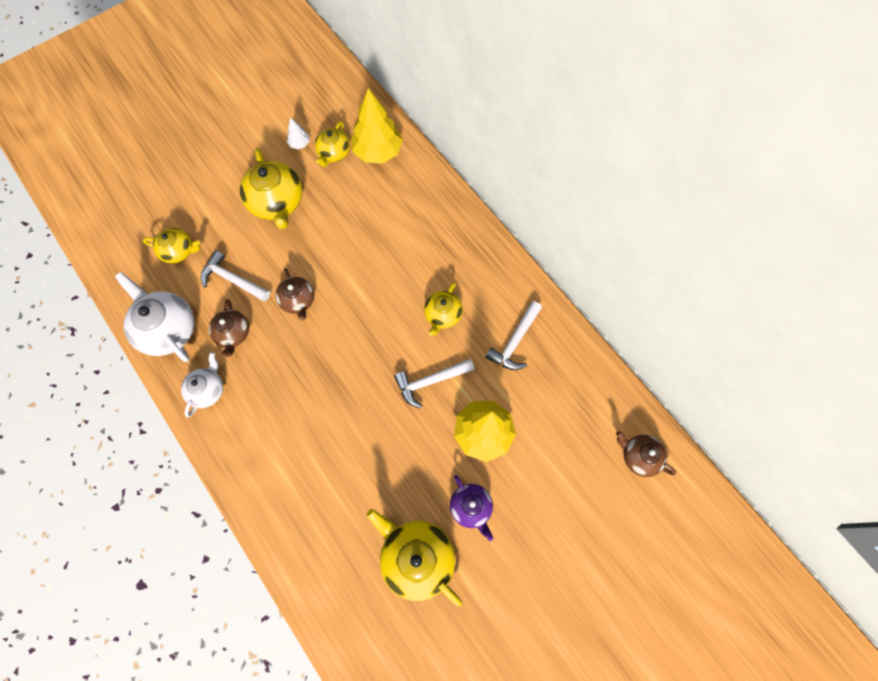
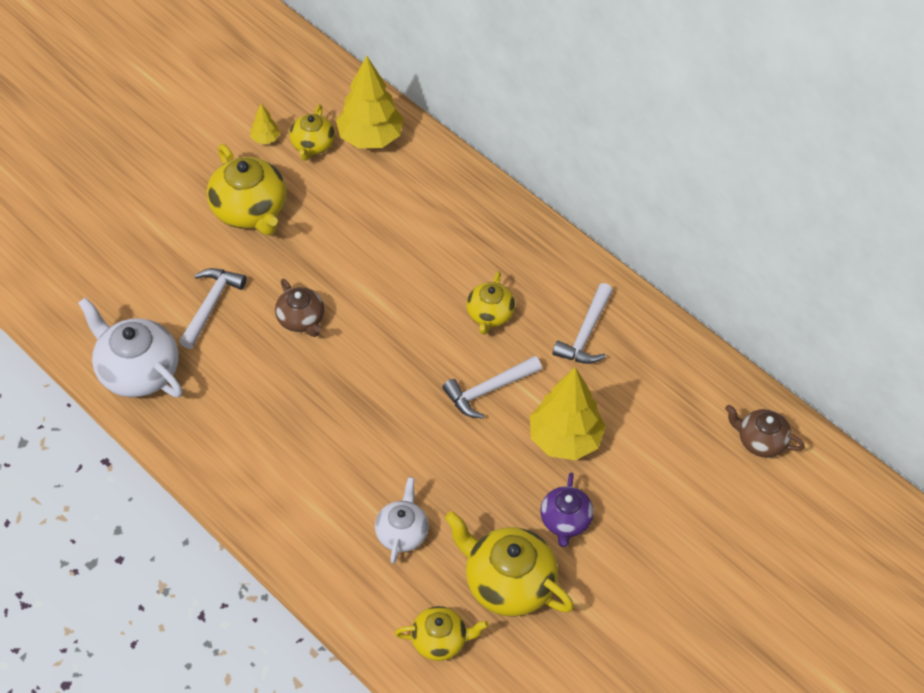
camera: 10 degrees left, 15 degrees down
yellow teapot [143,228,200,264] -> yellow teapot moved to [395,606,488,661]
white teapot [181,352,223,418] -> white teapot moved to [375,477,429,564]
white hammer [201,250,270,302] -> white hammer turned 90 degrees clockwise [179,268,246,349]
brown teapot [209,299,249,358] -> none
white tree [287,117,310,149] -> yellow tree [250,104,280,144]
purple teapot [450,475,493,541] -> purple teapot turned 45 degrees clockwise [540,473,594,547]

